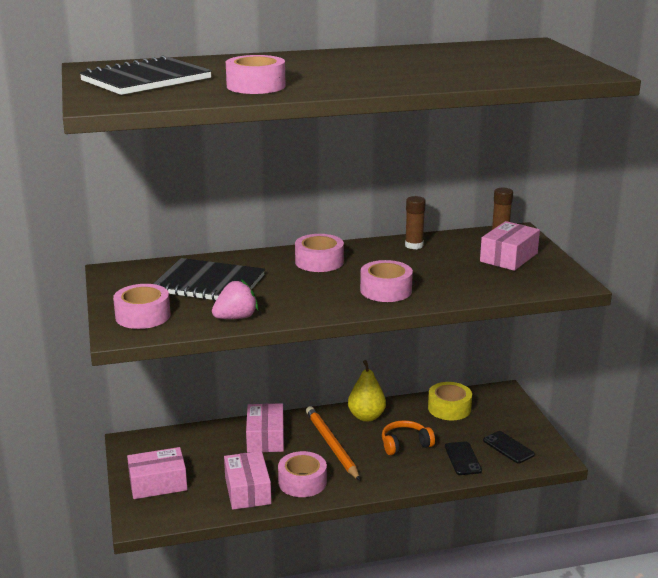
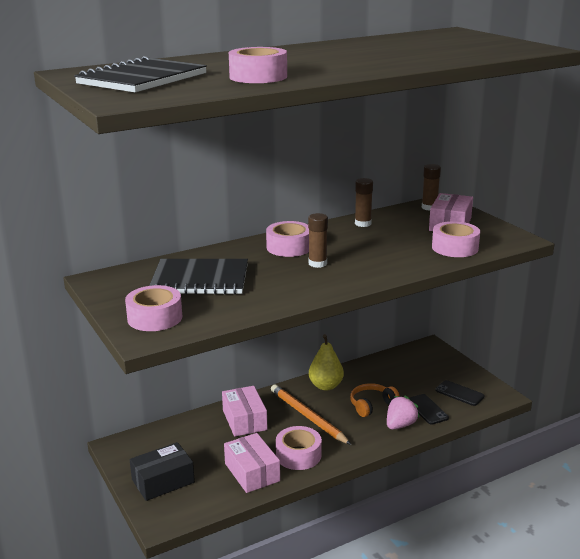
camera: 15 degrees left, 0 degrees up
pink box [127,447,187,499] -> black box [130,442,195,501]
pink strawberry [212,279,258,319] -> pink strawberry moved to [387,395,420,429]
pink tape [360,260,413,302] -> pink tape moved to [432,221,480,257]
yellow tape [428,382,472,420] -> none
none -> brown glue stick [308,213,328,268]

